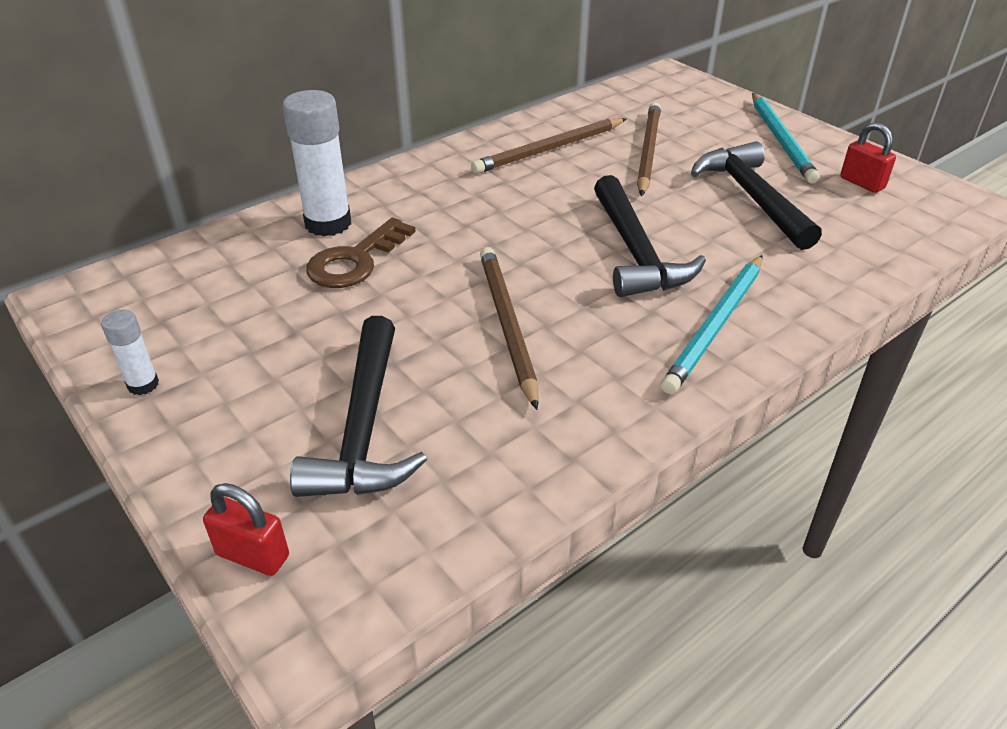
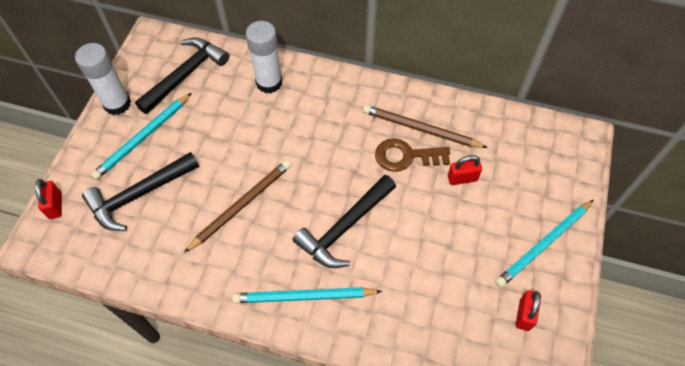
camera: 55 degrees right, 20 degrees up
white glue stick [101,309,159,395] -> white glue stick [75,43,131,115], size x1.94
brown key [306,218,416,288] -> brown key moved to [375,138,450,172]
brown pencil [637,102,661,196] -> red padlock [448,155,482,185]
black hammer [691,141,822,250] -> black hammer moved to [135,37,229,114]
none -> turquoise pencil [91,93,191,180]

